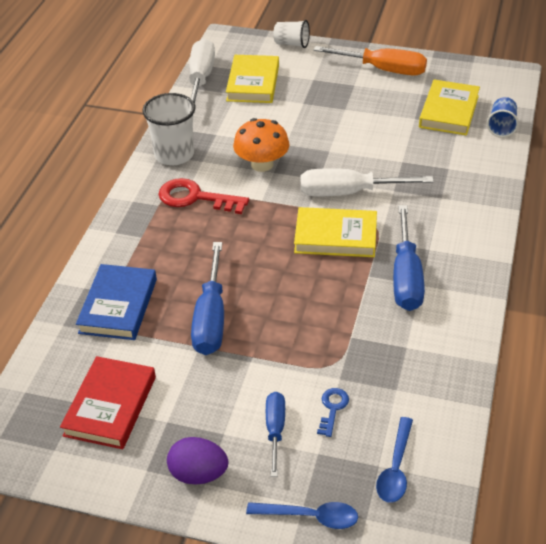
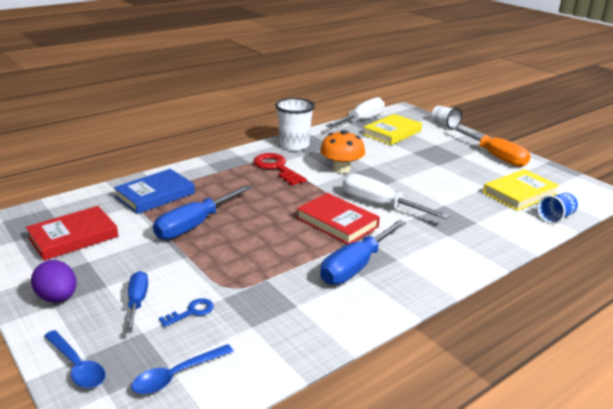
camera: 35 degrees right, 15 degrees down
blue screwdriver [266,392,285,477] -> blue screwdriver turned 45 degrees counterclockwise [126,271,148,333]
yellow book [294,207,377,257] -> red book [296,193,380,244]

